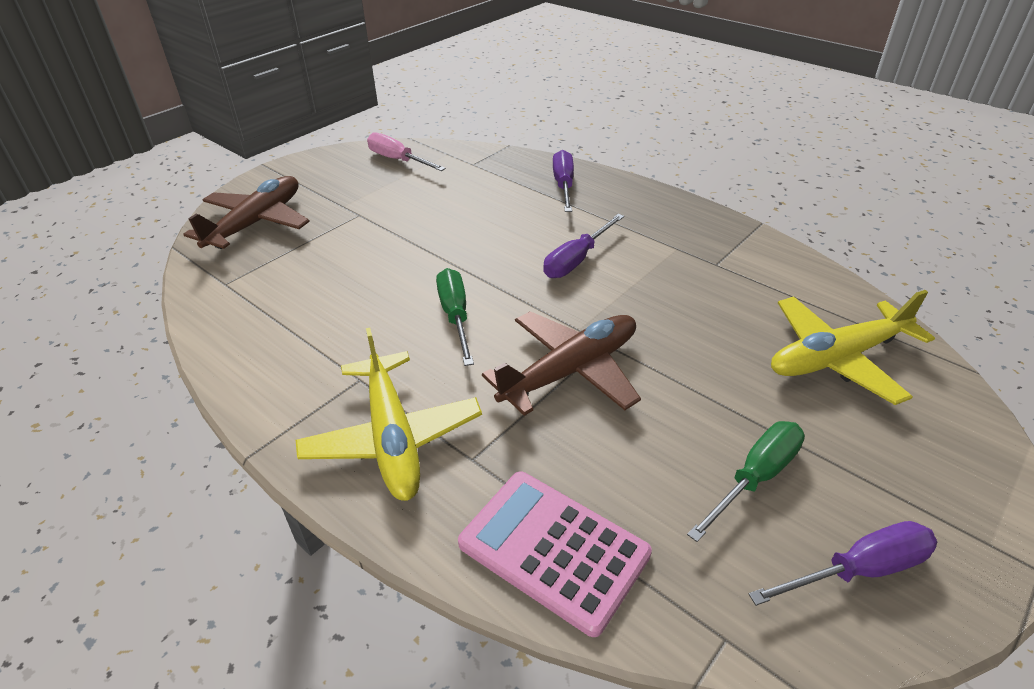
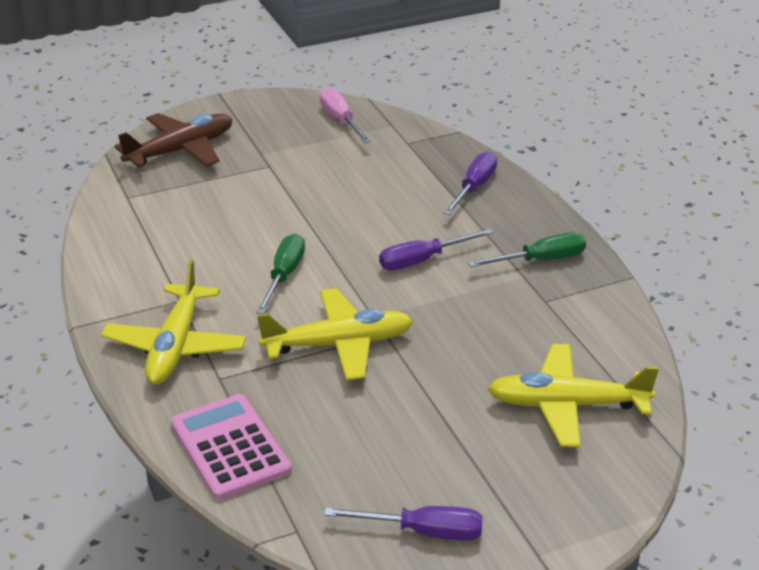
camera: 25 degrees right, 5 degrees down
brown plane [482,311,641,416] -> yellow plane [257,288,413,380]
green screwdriver [687,421,805,542] -> green screwdriver moved to [468,232,586,267]

